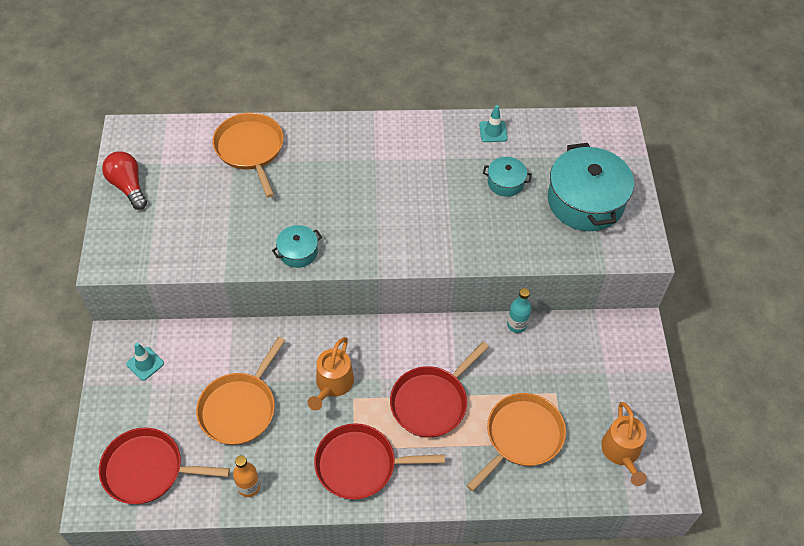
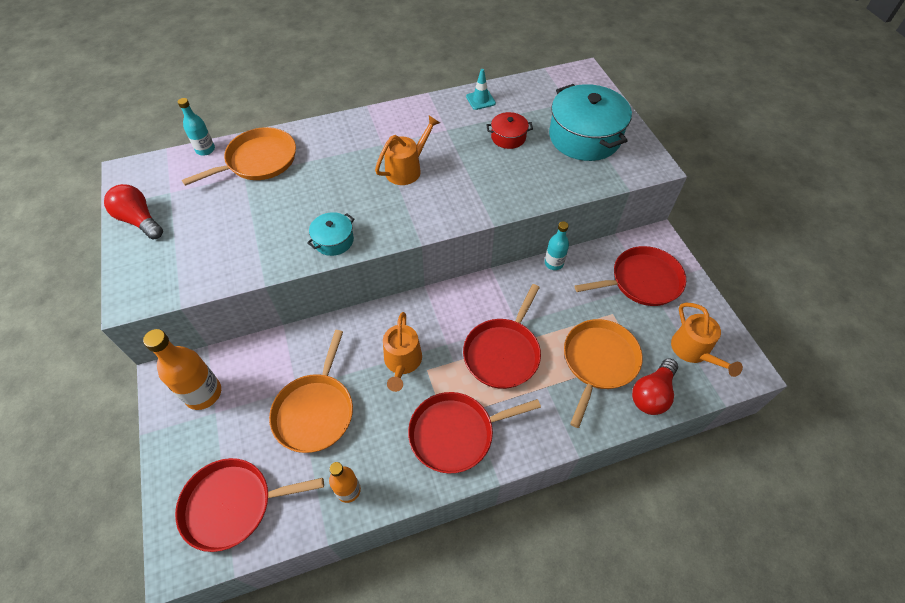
camera: 15 degrees left, 0 degrees up
turquoise traffic cone [126,343,164,381] -> orange bottle [143,329,221,410]
orange pan [213,113,284,198] -> orange pan turned 90 degrees clockwise [182,127,296,186]
turquoise pot [483,157,532,197] -> red pot [487,112,533,149]
none -> turquoise bottle [178,98,215,156]
none -> orange watering can [375,116,440,185]
none -> red pan [574,246,686,306]
none -> red light bulb [632,358,678,415]

